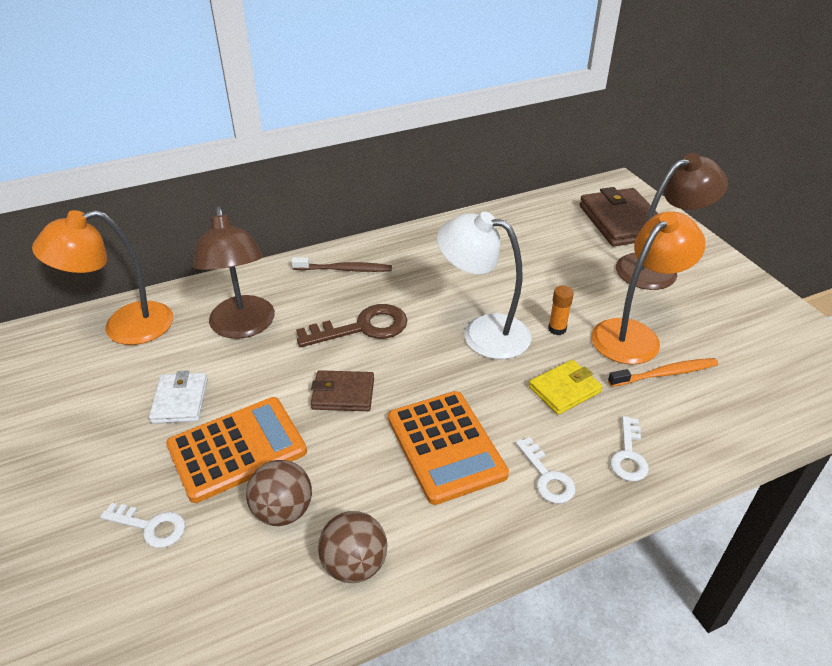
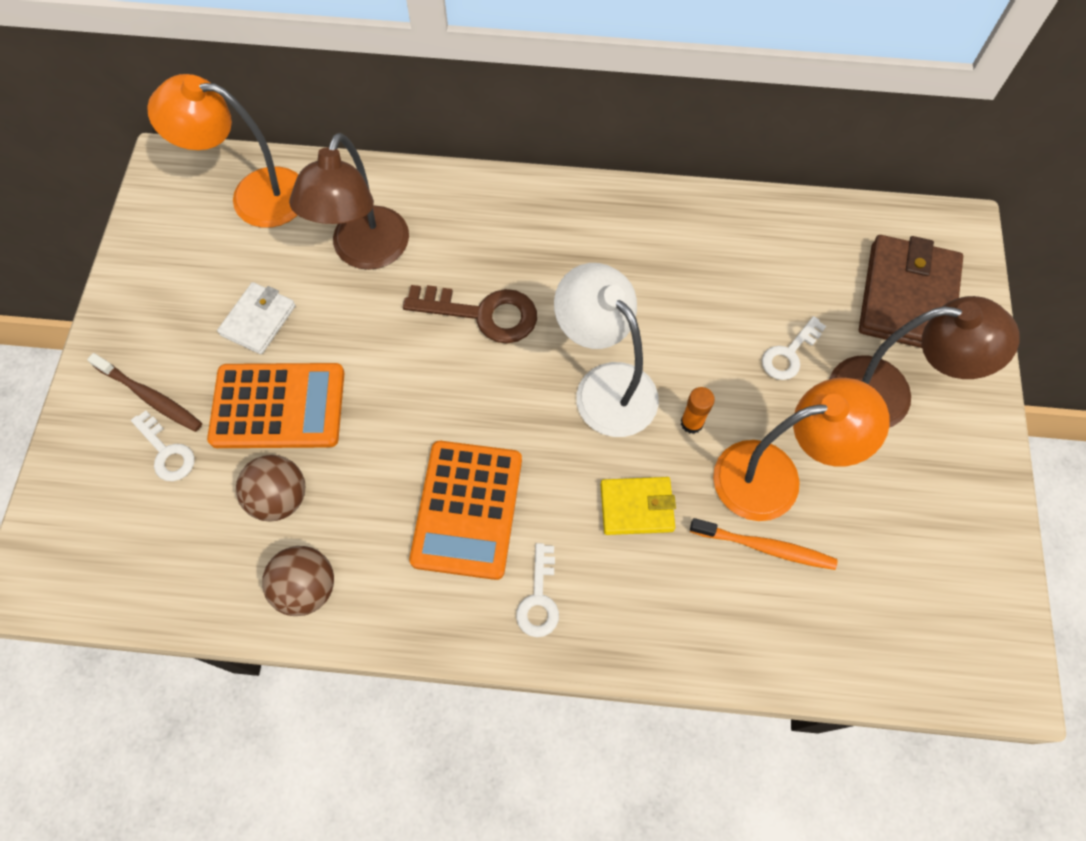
camera: 30 degrees right, 25 degrees up
brown toothbrush [291,257,392,272] -> brown toothbrush moved to [87,353,202,432]
brown wallet [311,370,374,411] -> none
white key [610,416,649,481] -> white key moved to [762,316,826,380]

